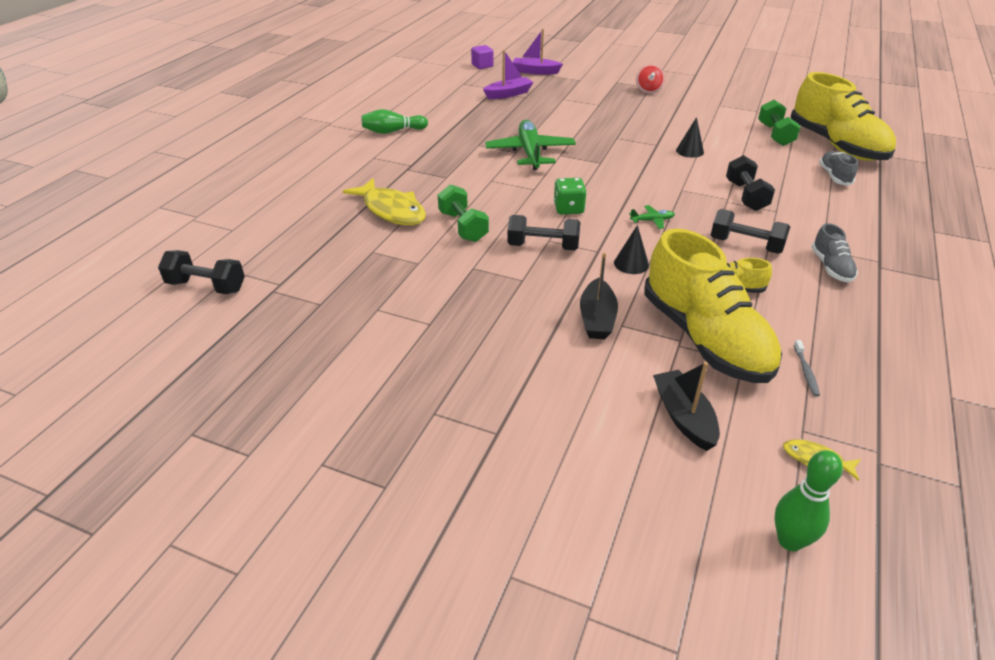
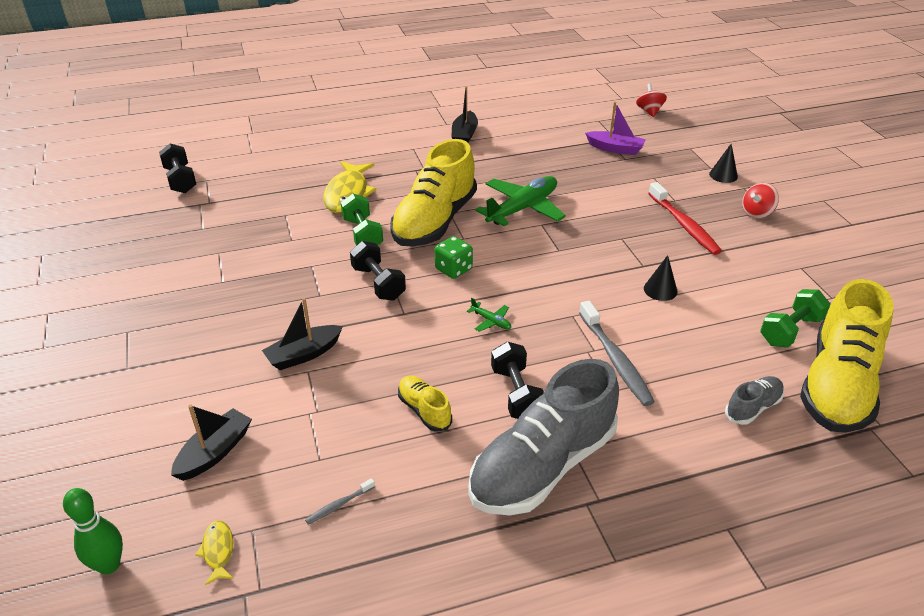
camera: 50 degrees right, 0 degrees up
green bowling pin [362,109,428,134] -> black boat [451,87,478,142]
green dumbbell [438,184,489,242] -> green dumbbell turned 45 degrees counterclockwise [341,194,383,246]
purple cube [471,45,493,69] -> red spinning top [636,83,667,117]
purple boat [512,29,563,75] -> none
black cone [614,225,649,274] -> black cone moved to [709,143,738,183]
yellow shoe [644,228,782,383] -> yellow shoe moved to [390,139,477,246]
black dumbbell [726,155,775,211] -> grey toothbrush [579,301,655,406]
grey shoe [811,223,858,282] -> grey shoe [468,359,619,515], size x2.25
none -> red toothbrush [648,182,722,255]

